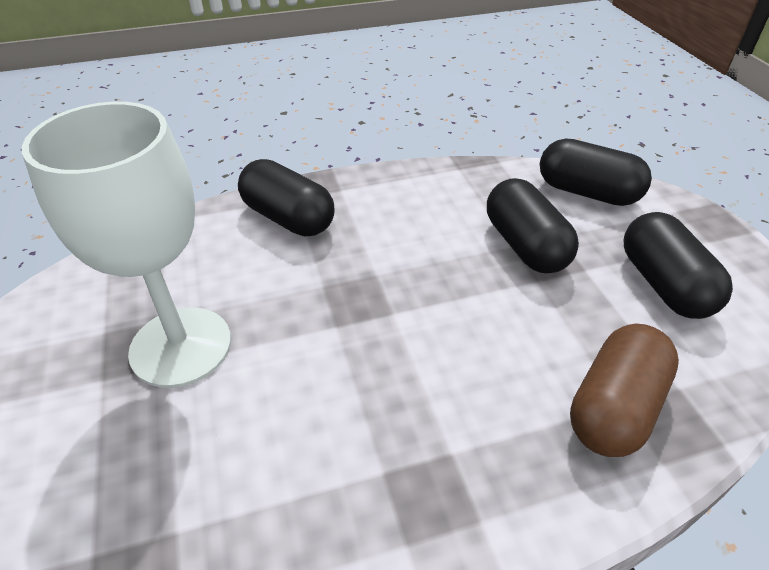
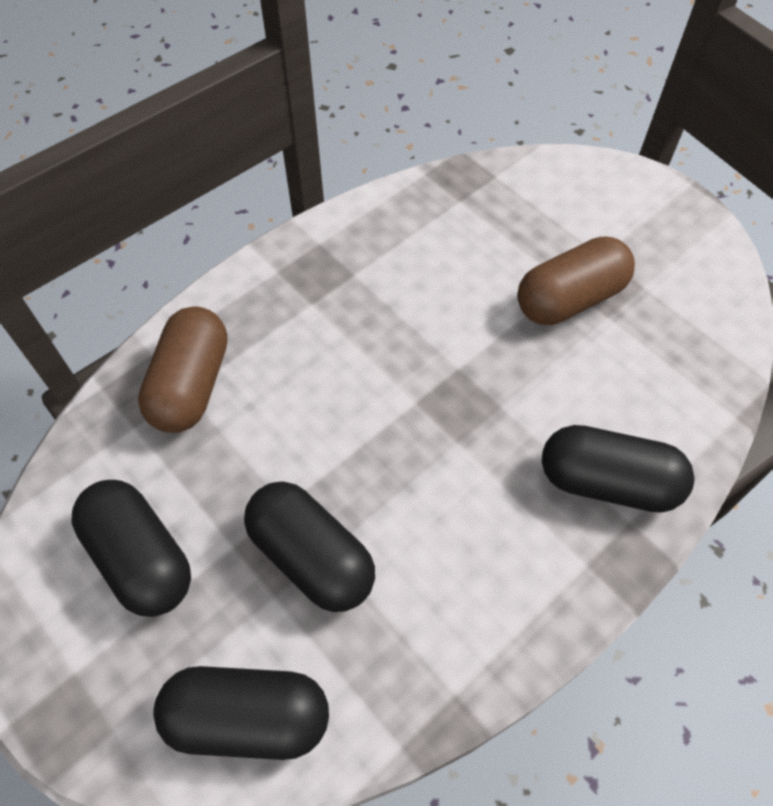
camera: 155 degrees right, 15 degrees up
white goblet [22,102,231,388] -> brown capsule [517,237,635,325]

